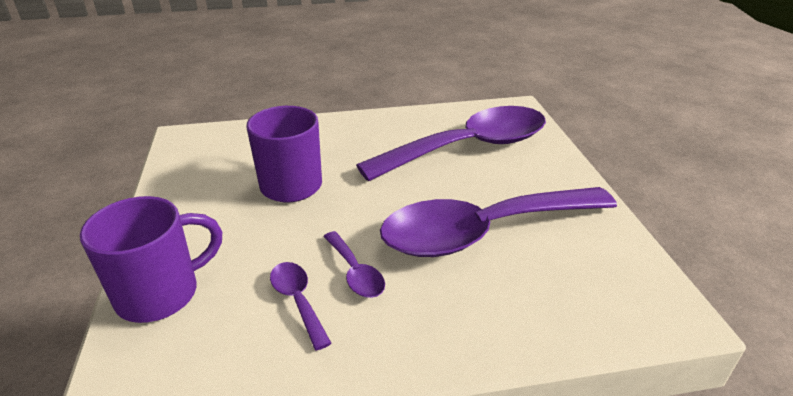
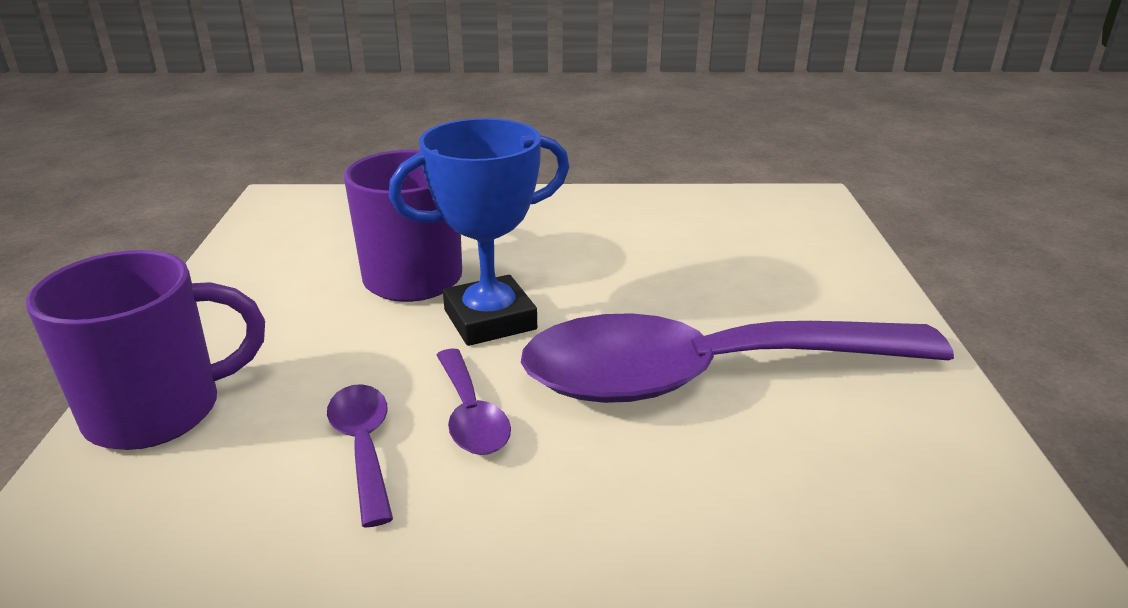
camera: 10 degrees right, 5 degrees down
purple spoon [356,106,546,182] -> none
none -> blue trophy [389,118,569,346]

